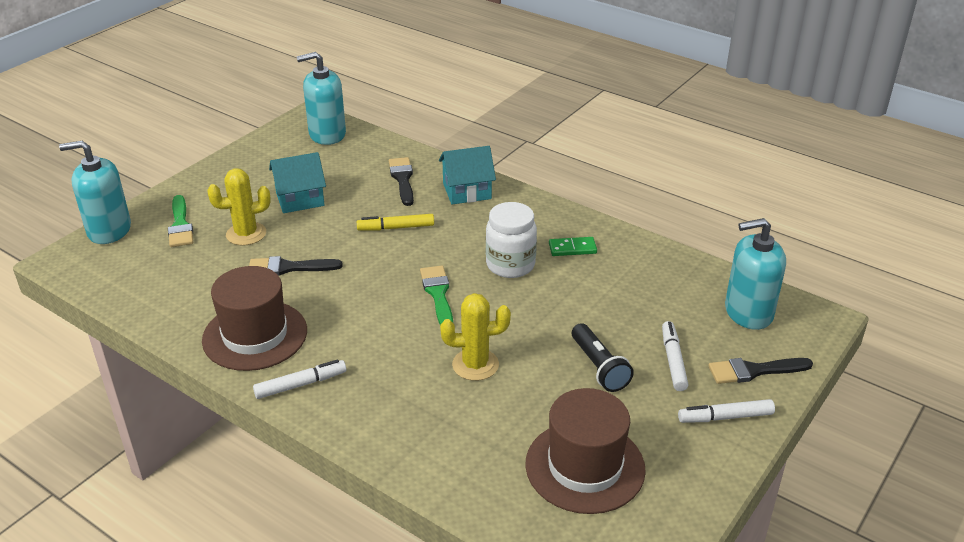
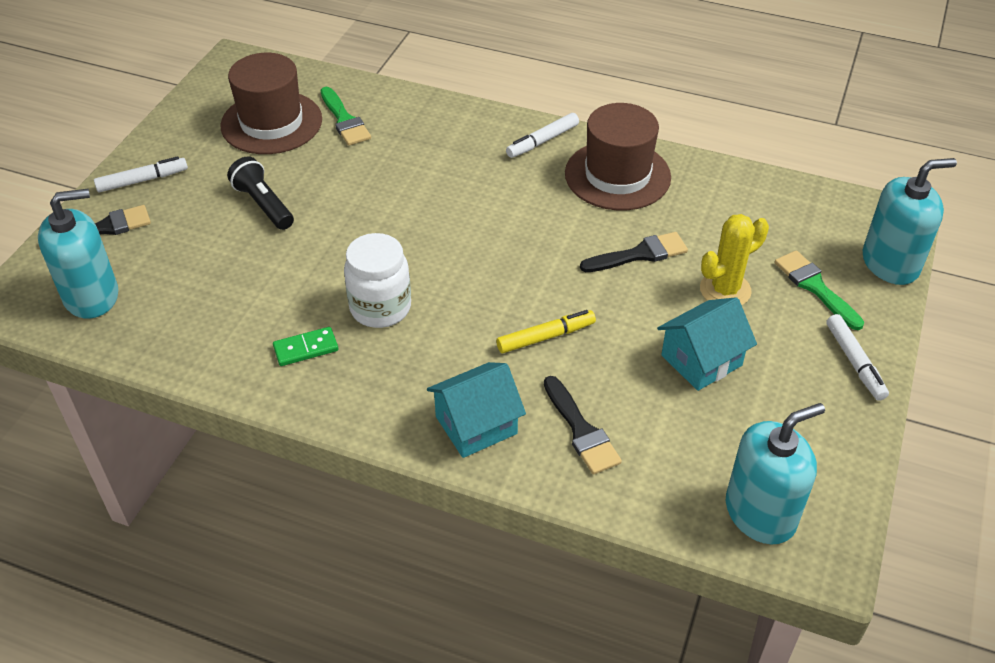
camera: 165 degrees right, 10 degrees up
green brush [420,266,453,325] -> green brush moved to [320,87,371,146]
yellow cactus [440,293,511,381] -> none
white marker [662,321,689,391] -> white marker moved to [826,314,889,401]

